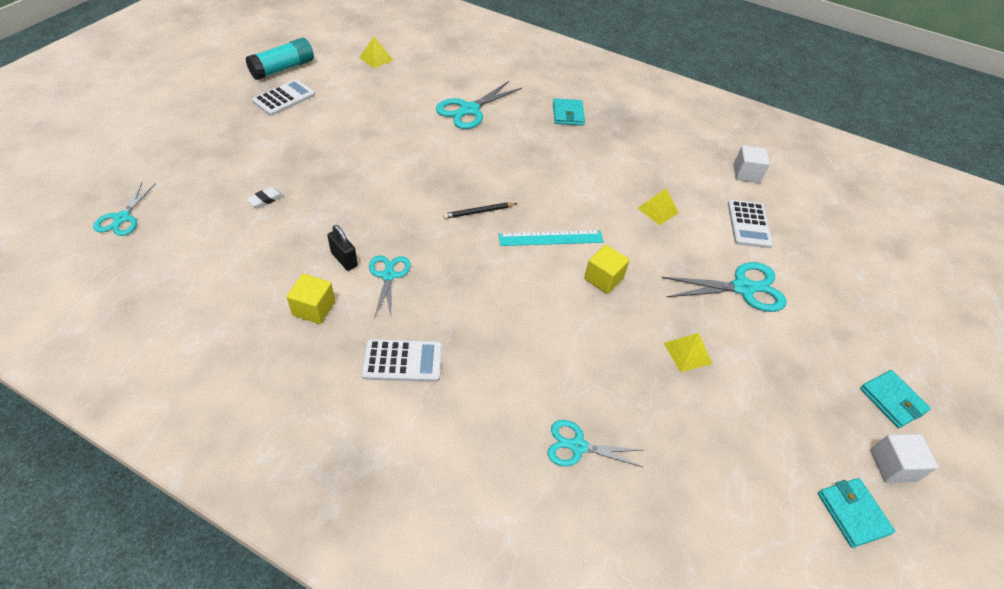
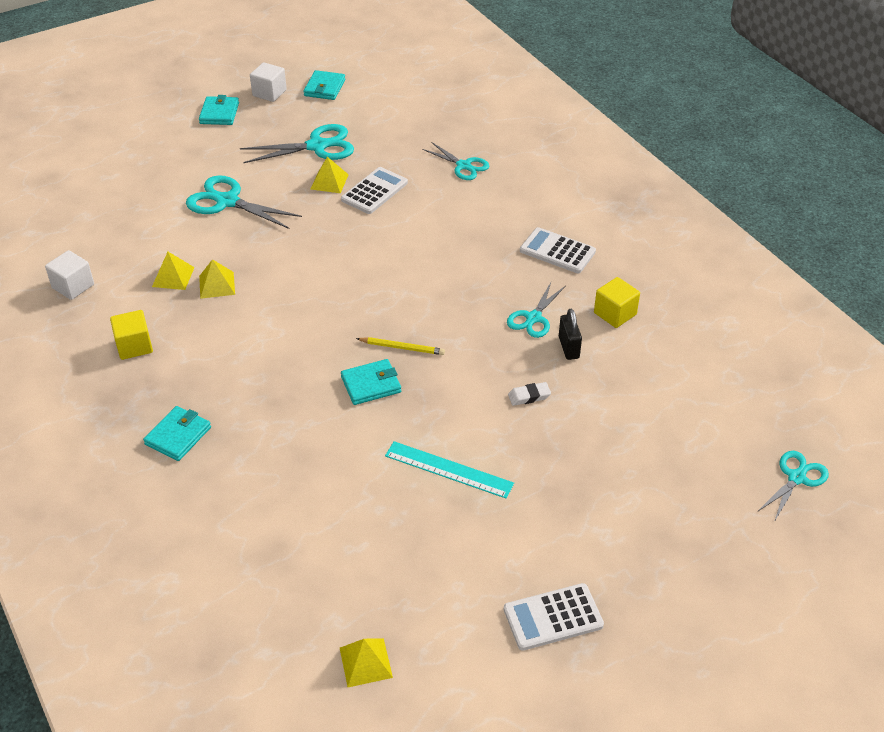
camera: 145 degrees left, 5 degrees down
turquoise glue stick [246,38,314,80] -> none
white eraser [246,187,284,208] -> white eraser moved to [508,382,551,406]
turquoise scissors [436,81,522,129] -> turquoise scissors moved to [240,124,354,163]
black pencil [443,202,517,219] -> yellow pencil [356,337,445,355]
turquoise ruler [498,230,604,246] -> turquoise ruler moved to [385,441,514,499]
yellow cube [584,245,630,294] -> yellow cube moved to [110,310,153,360]
white calculator [728,200,773,248] -> white calculator moved to [341,167,408,214]
none -> yellow pyramid [152,252,195,290]
none -> turquoise wallet [341,359,401,405]

